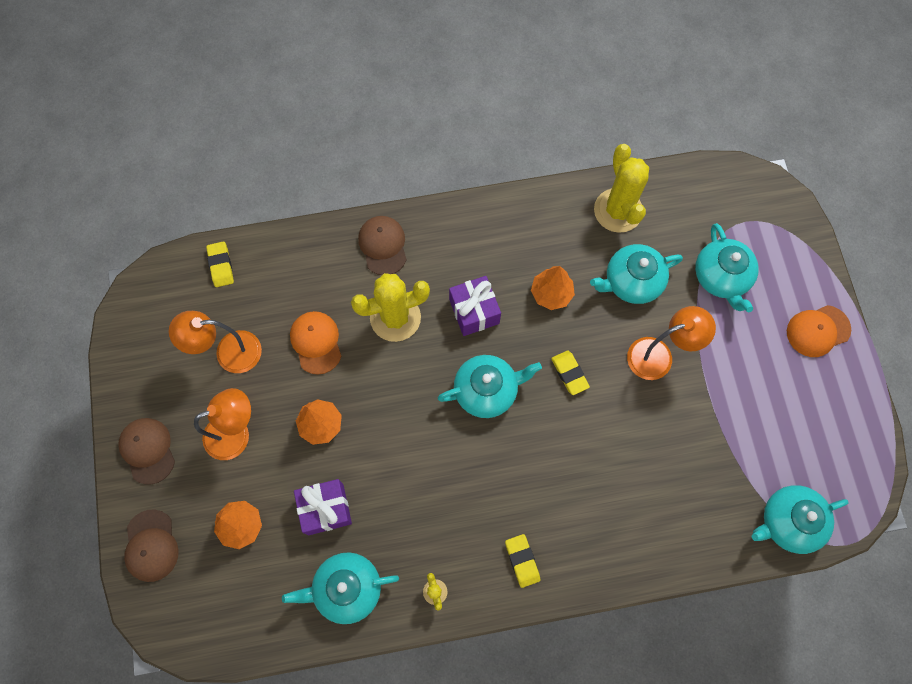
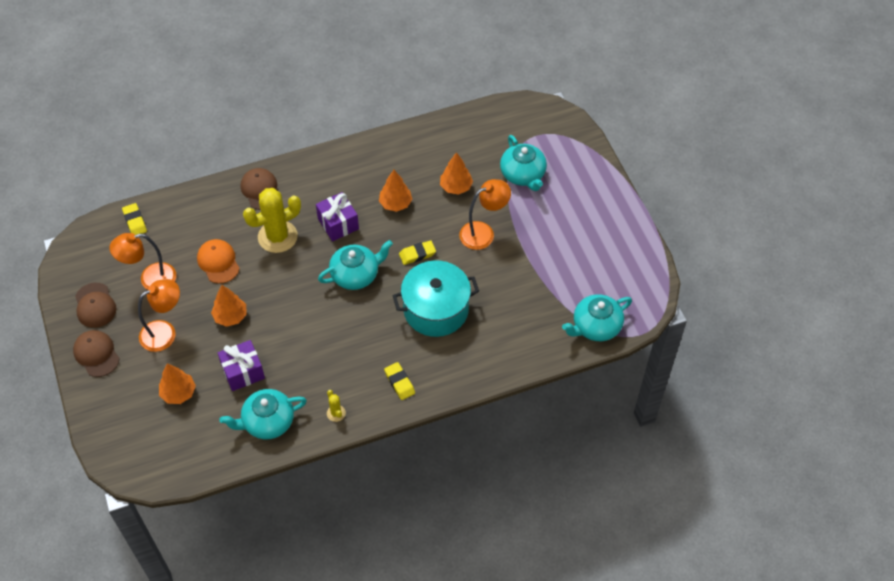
camera: 10 degrees left, 15 degrees down
brown cap [124,509,179,582] -> brown cap moved to [75,283,116,328]
yellow eraser [551,351,590,395] -> yellow eraser turned 75 degrees counterclockwise [399,240,436,265]
turquoise teapot [590,244,683,304] -> orange tree [440,152,473,195]
yellow cactus [594,144,649,233] -> none
orange cap [787,305,851,357] -> none
none -> turquoise pot [392,260,479,337]

